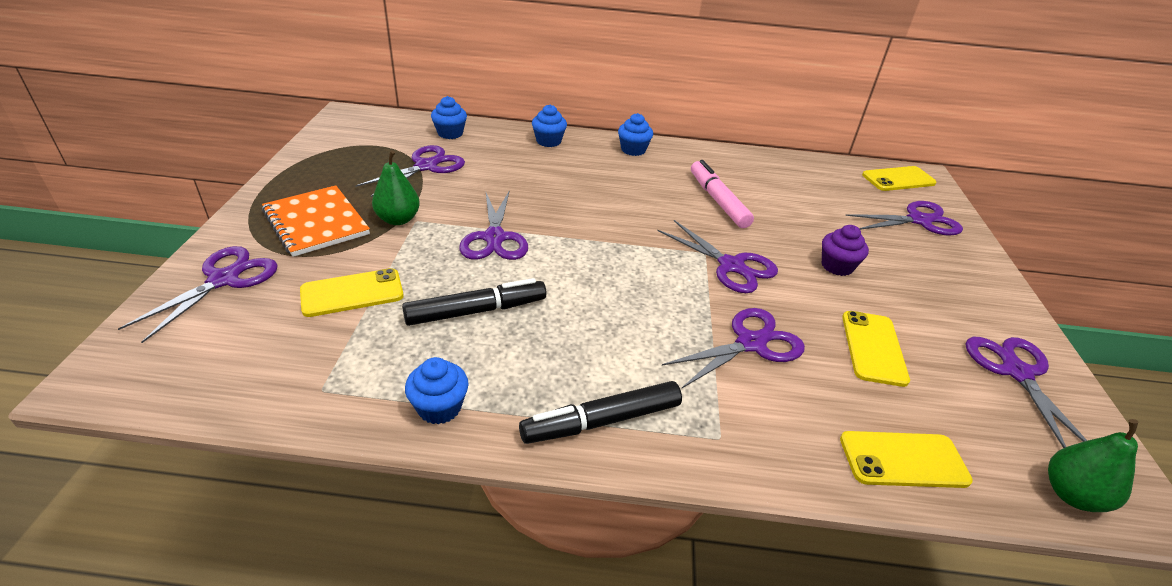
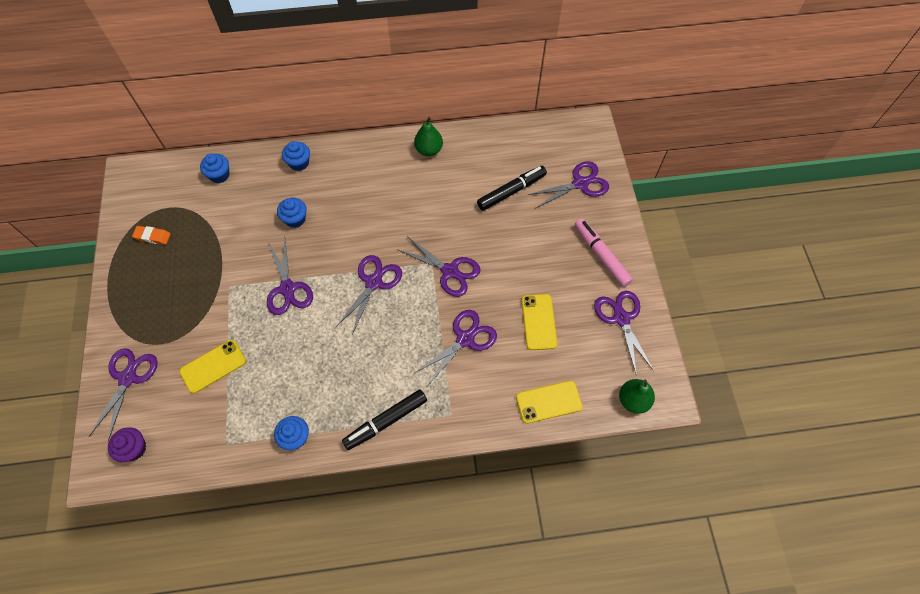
camera: 10 degrees left, 25 degrees up
orange notebook [262,185,370,257] -> none
purple scissors [356,145,465,197] -> purple scissors moved to [336,255,402,335]
green pear [372,150,420,225] -> green pear moved to [414,117,443,156]
black marker [402,278,547,326] -> black marker moved to [477,166,547,211]
blue cupcake [618,113,653,156] -> blue cupcake moved to [277,198,307,228]
pink marker [691,160,754,228] -> pink marker moved to [575,219,633,287]
purple cupcake [822,225,869,276] -> purple cupcake moved to [108,428,146,462]
yellow phone [862,166,936,191] -> none
none -> orange eraser [132,226,170,245]

